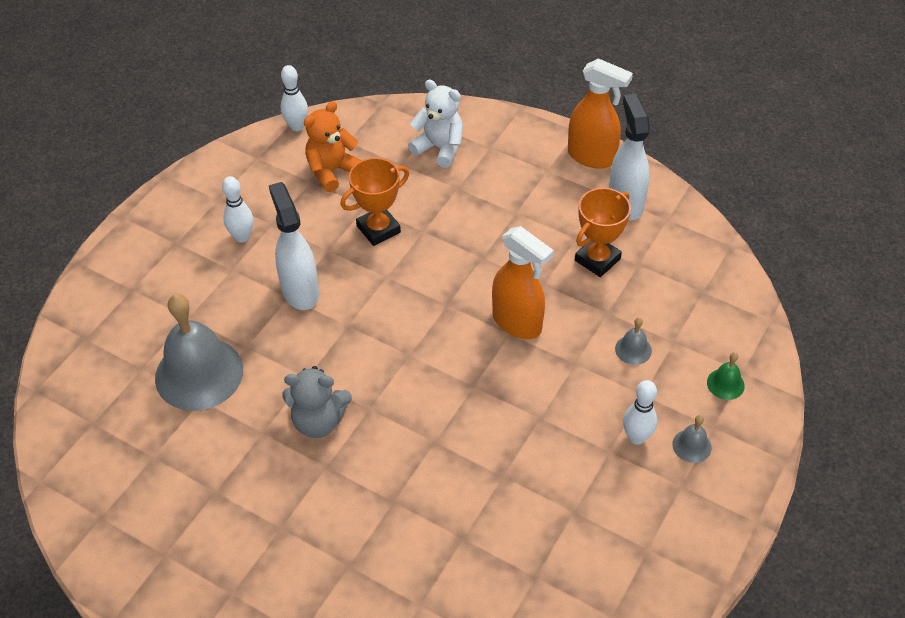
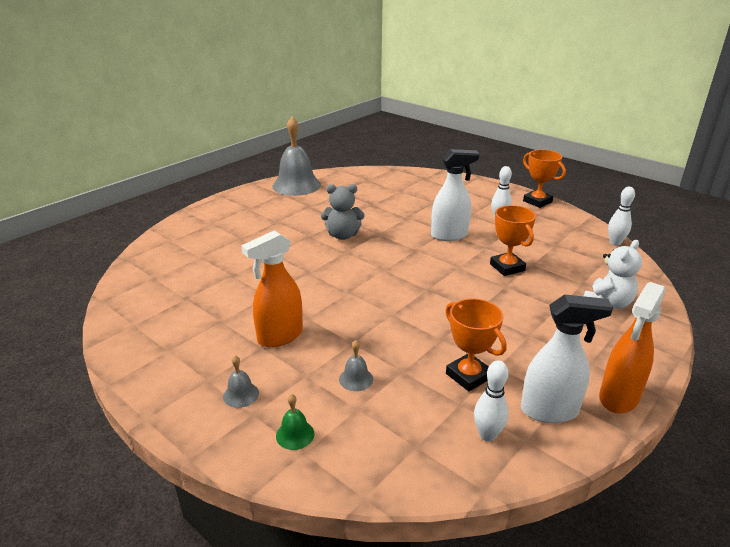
camera: 100 degrees right, 20 degrees down
grey bell [155,294,243,411] -> grey bell moved to [273,117,321,196]
grey teddy bear [282,366,352,438] -> grey teddy bear turned 105 degrees counterclockwise [321,184,365,240]
orange teddy bear [304,101,362,192] -> none
orange spray bottle [492,226,554,339] -> orange spray bottle moved to [241,230,303,347]
white bowling pin [623,380,657,445] -> white bowling pin moved to [474,360,509,442]
none -> orange trophy [523,150,566,208]

